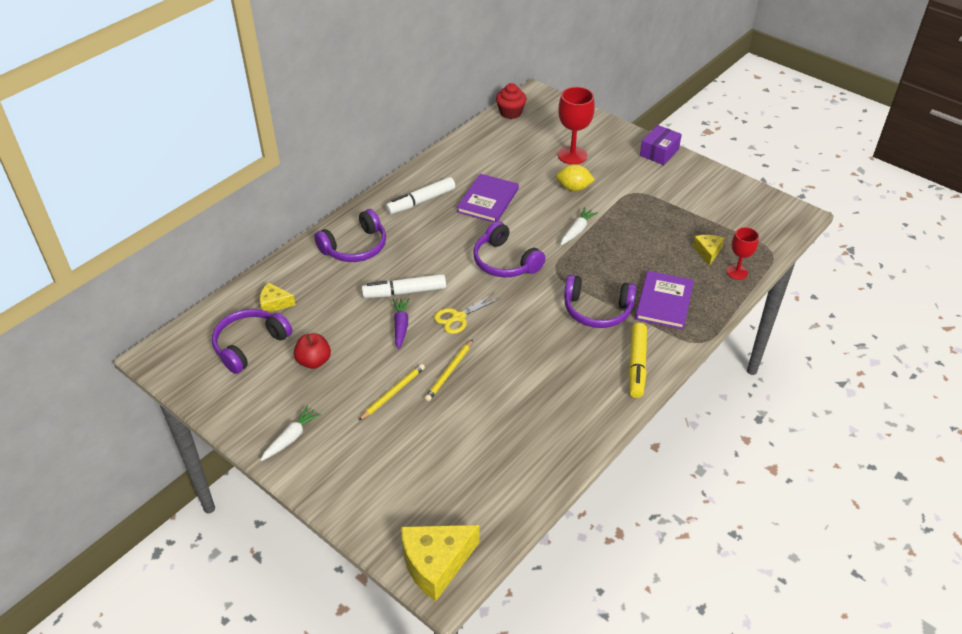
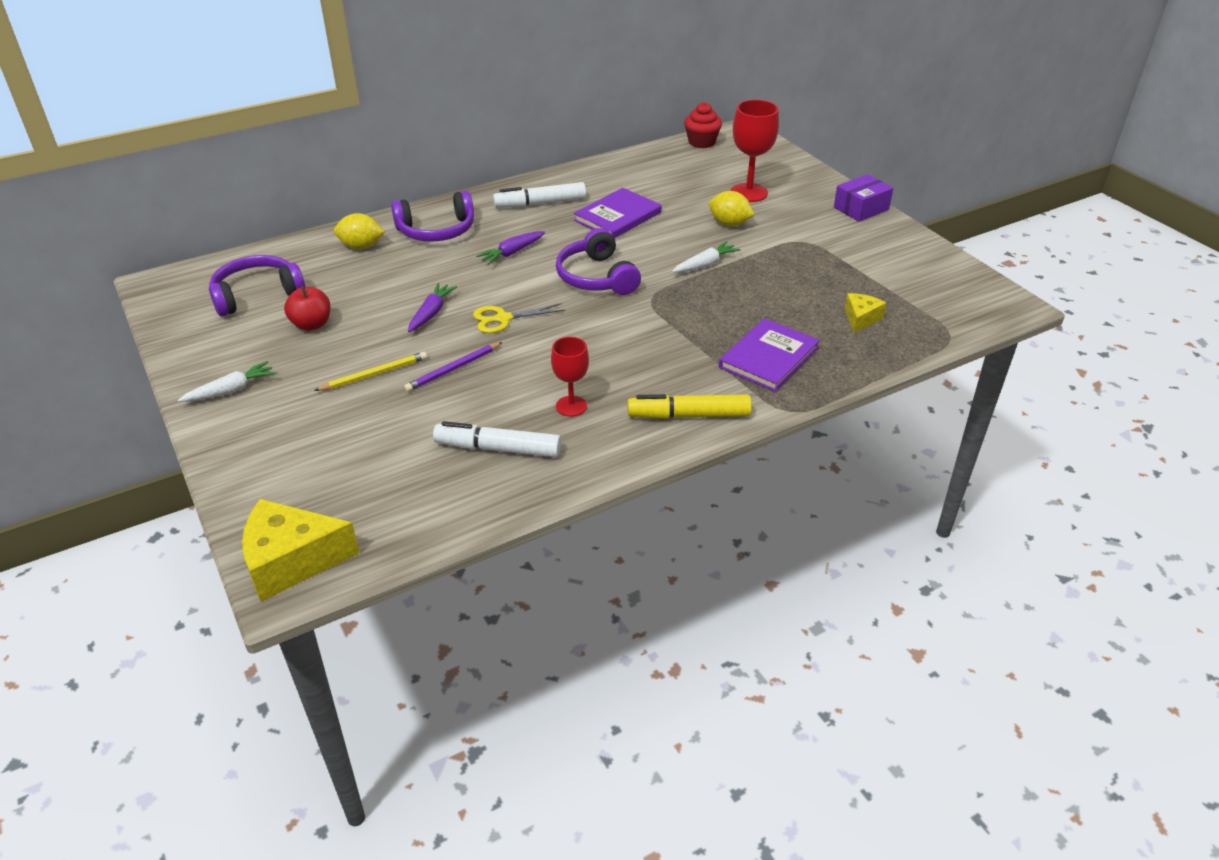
camera: 20 degrees right, 5 degrees down
yellow cheese [260,282,296,312] -> none
white marker [362,274,446,298] -> white marker moved to [433,421,561,457]
yellow pencil [425,339,473,401] -> purple pencil [404,342,503,392]
purple headphones [564,275,637,328] -> none
yellow marker [629,323,647,398] -> yellow marker turned 60 degrees clockwise [627,394,752,419]
red goblet [727,227,759,280] -> red goblet moved to [551,337,589,417]
none -> yellow lemon [334,213,385,249]
none -> purple carrot [476,231,545,264]

